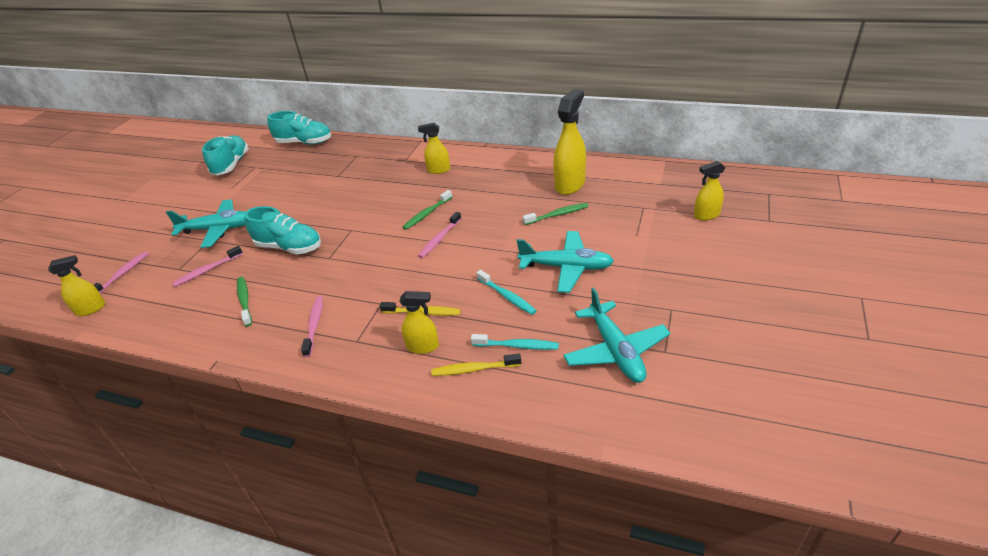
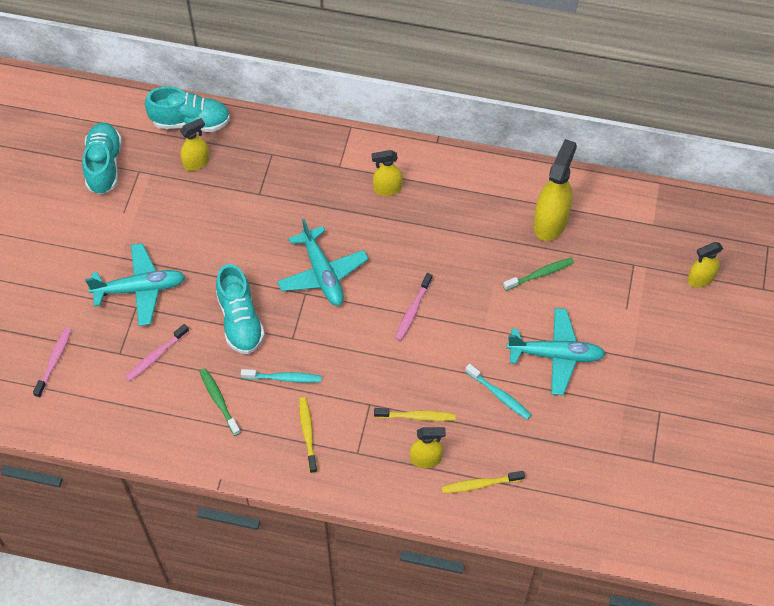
camera: 10 degrees left, 20 degrees up
yellow spray bottle [48,255,105,316] -> yellow spray bottle moved to [180,118,210,171]
turquoise shoe [244,206,321,254] -> turquoise shoe turned 60 degrees clockwise [216,264,265,354]
pink toothbrush [301,296,323,357] -> yellow toothbrush [299,397,317,473]
green toothbrush [403,190,452,230] -> none
turquoise toothbrush [471,334,559,350] -> turquoise toothbrush moved to [241,369,322,383]
turquoise plane [563,288,670,383] -> turquoise plane moved to [277,219,368,306]

